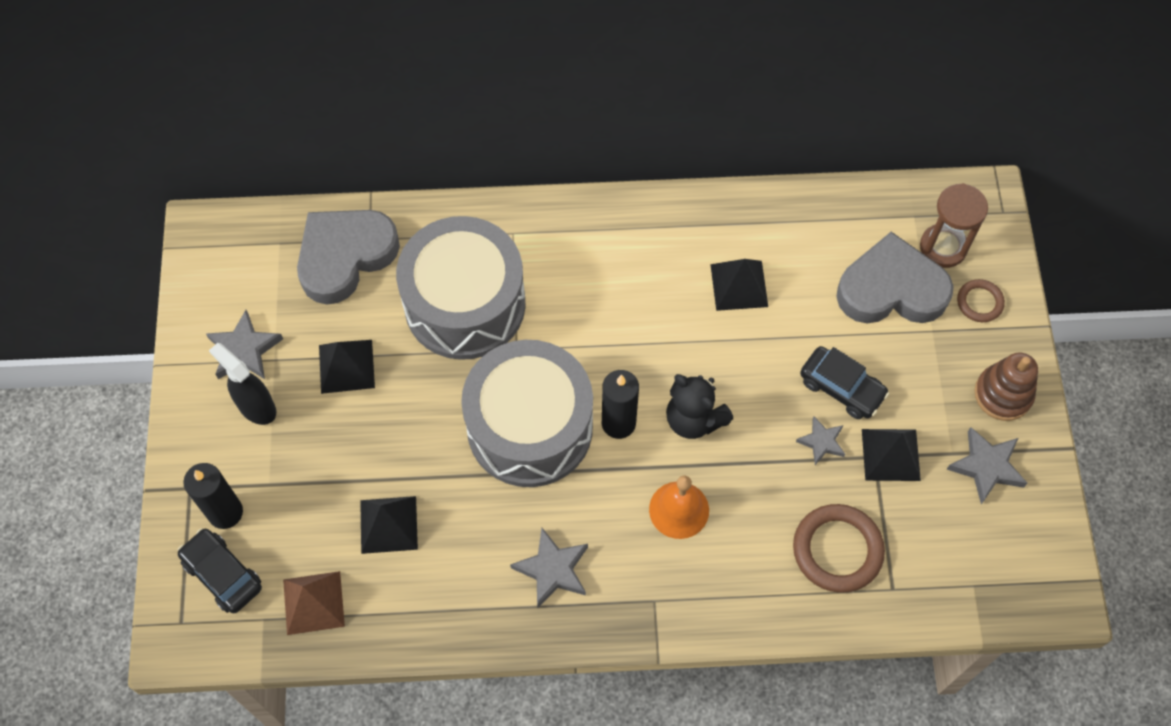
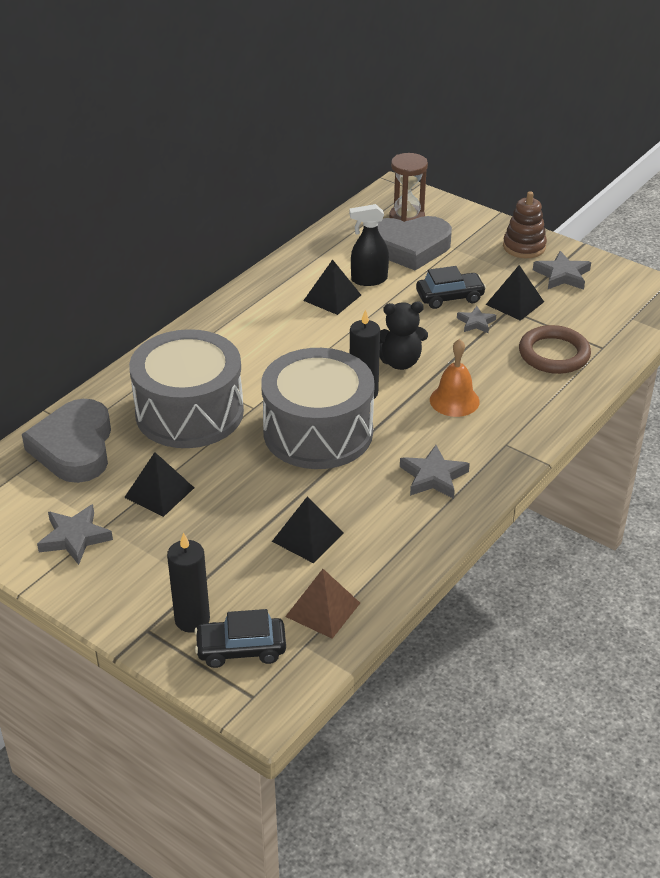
camera: 50 degrees left, 25 degrees down
black spray bottle [209,343,276,425] -> black spray bottle moved to [349,204,389,286]
grey heart [836,232,954,323] -> grey heart turned 135 degrees counterclockwise [378,216,452,271]
brown ring [957,279,1005,322] -> none

